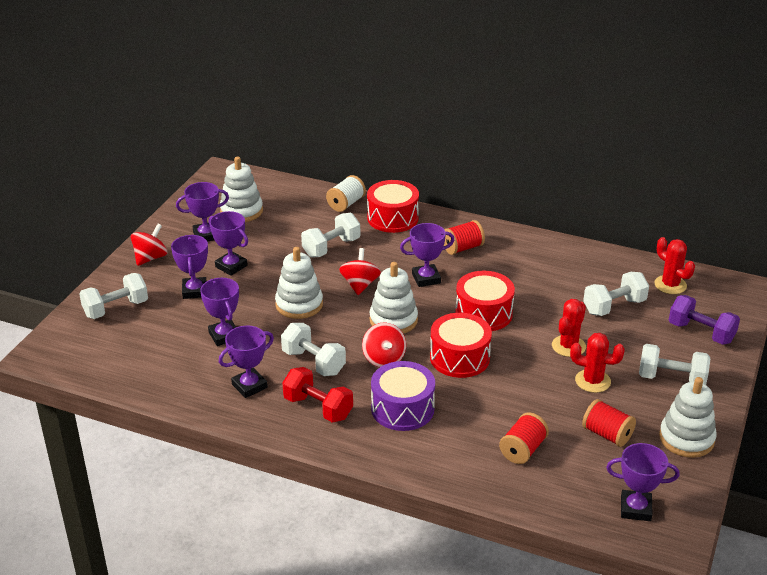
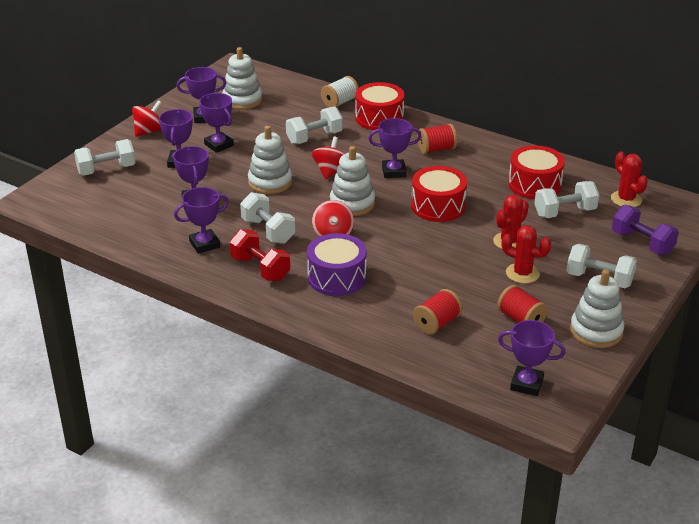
camera: 10 degrees right, 0 degrees up
red drum [430,313,492,378] -> red drum moved to [508,145,565,199]

